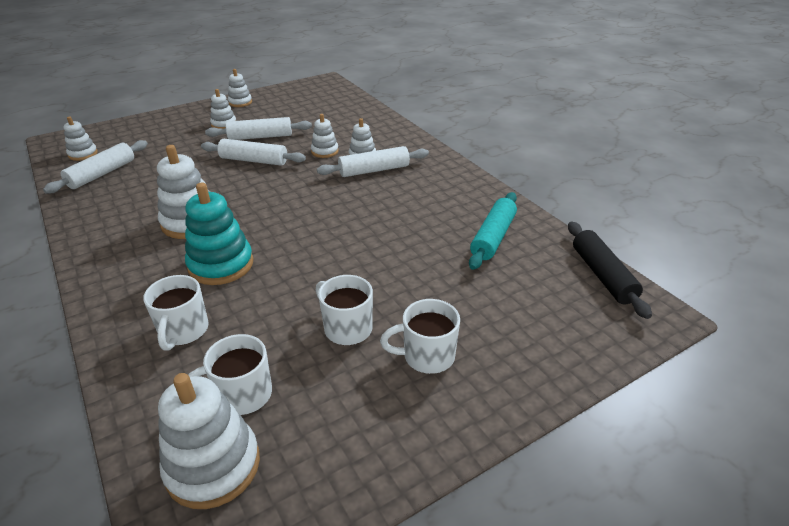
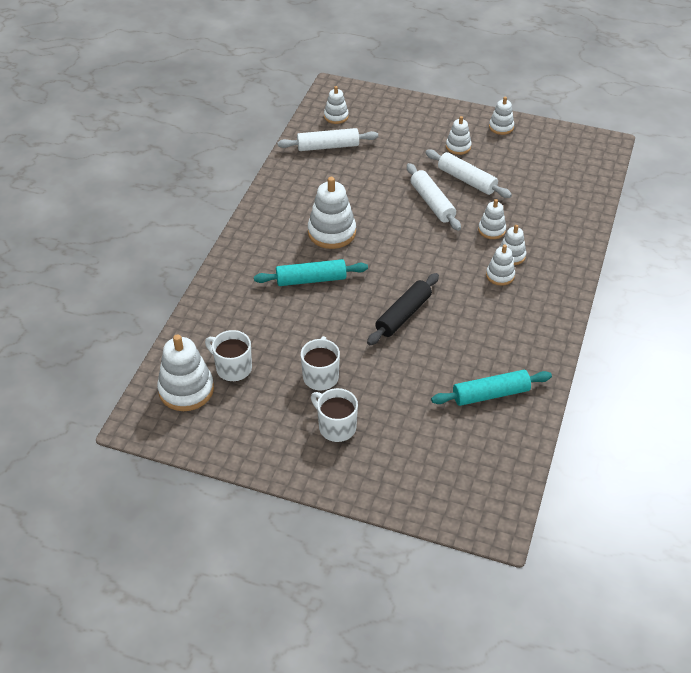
camera: 50 degrees right, 10 degrees up
white mug [143,275,209,351] -> none
turquoise stacking toy [185,182,253,285] -> turquoise rolling pin [254,259,368,286]
white rolling pin [317,146,429,177] -> white stacking toy [486,244,515,286]
black rolling pin [568,222,652,319] -> black rolling pin moved to [367,273,439,345]

